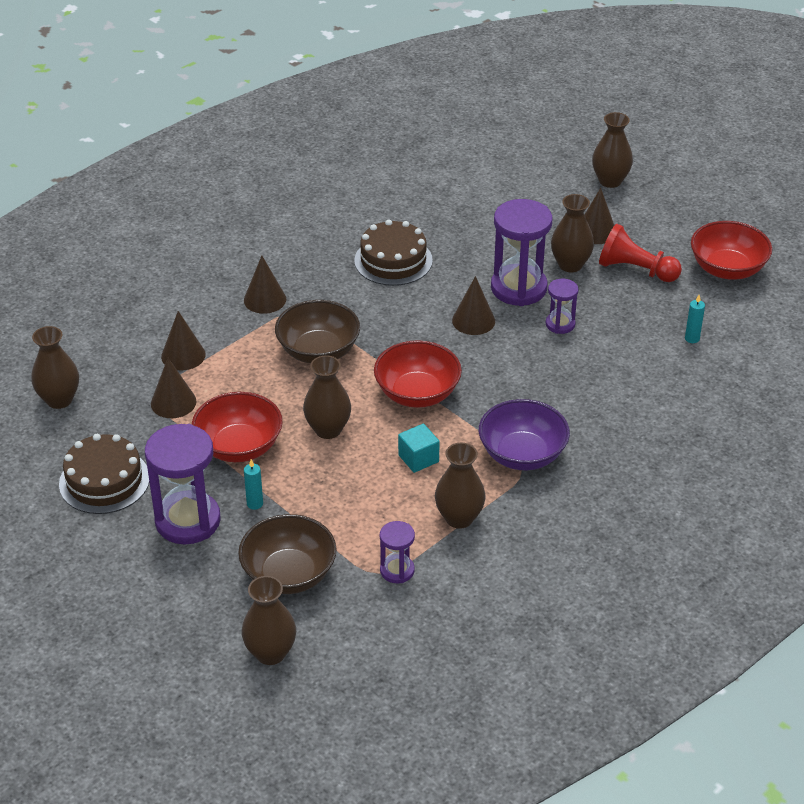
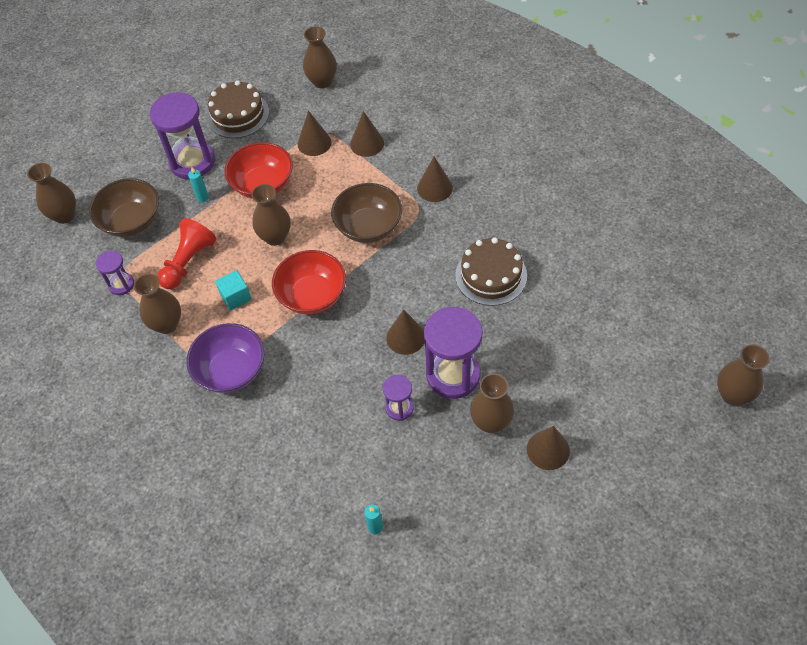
camera: 95 degrees right, 15 degrees up
brown vase [592,112,633,188] -> brown vase moved to [717,344,770,406]
red pawn [599,223,682,282] -> red pawn moved to [157,218,217,289]
red bowl [691,221,772,280] -> none

